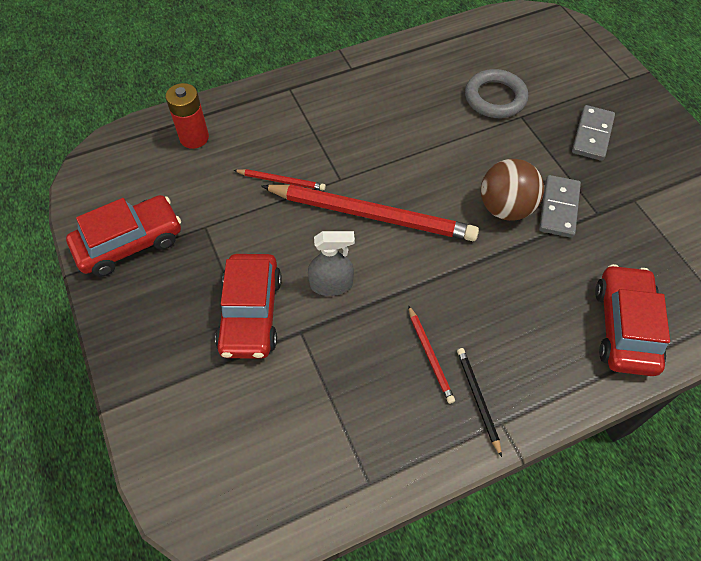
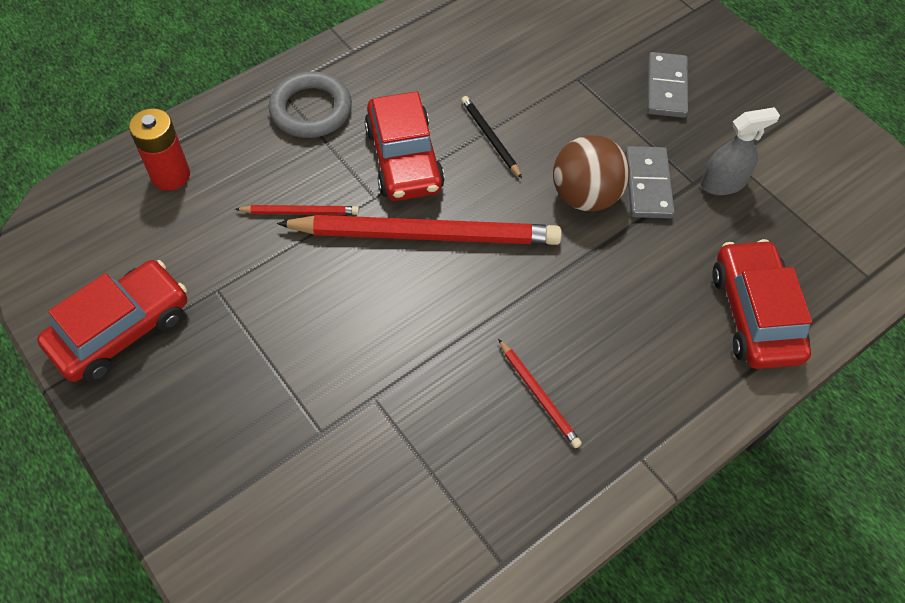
camera: 15 degrees left, 0 degrees up
red car [215,254,282,359] -> red car moved to [365,91,445,201]
grey spray bottle [308,231,355,296] -> grey spray bottle moved to [701,107,780,195]
black pencil [457,348,502,457] -> black pencil moved to [461,96,522,178]
grey ring [465,69,528,118] -> grey ring moved to [269,71,352,138]

